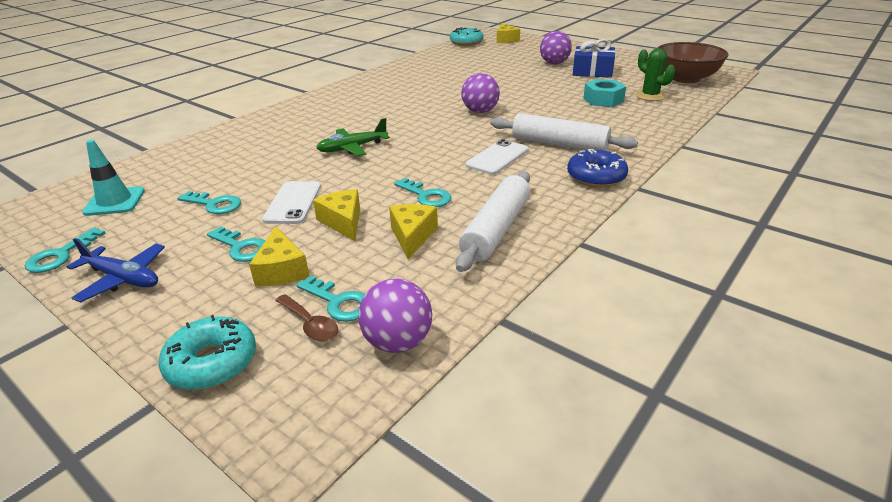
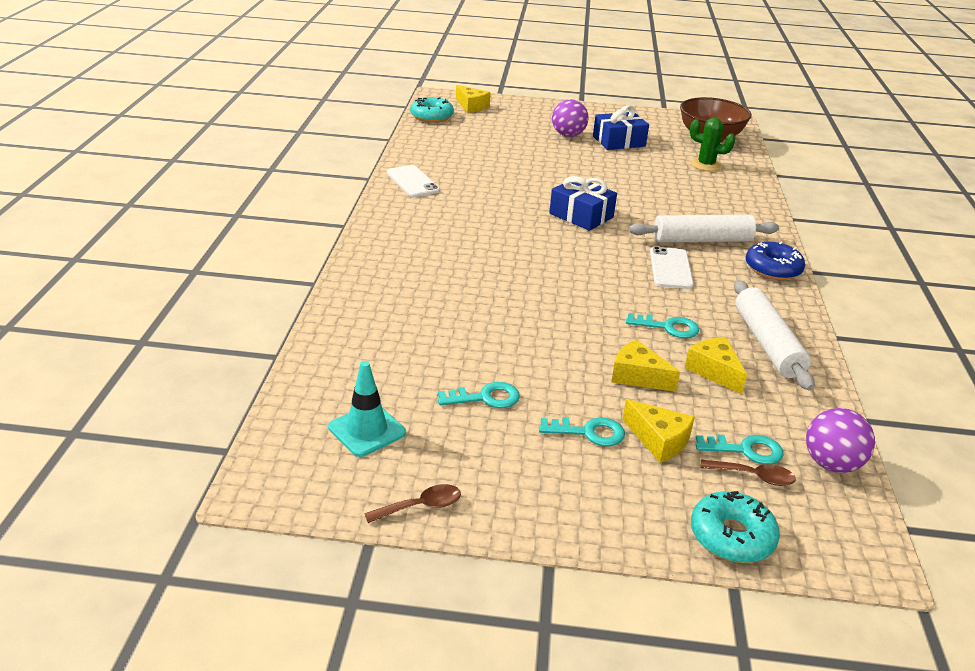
camera: 35 degrees left, 0 degrees up
turquoise key [25,227,106,273] -> brown spoon [364,484,461,523]
blue plane [67,238,165,302] -> none
white phone [262,181,321,224] -> white phone moved to [387,165,440,197]
green plane [316,118,390,156] -> none
purple ball [461,73,500,113] -> blue gift [549,176,617,231]
turquoise nut [583,79,626,107] -> none

